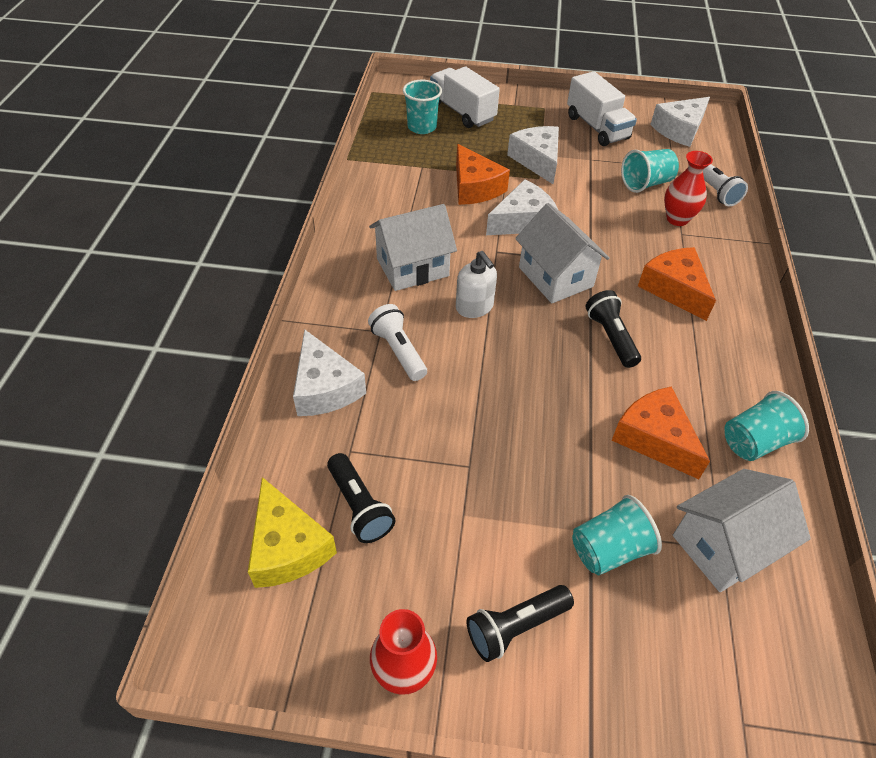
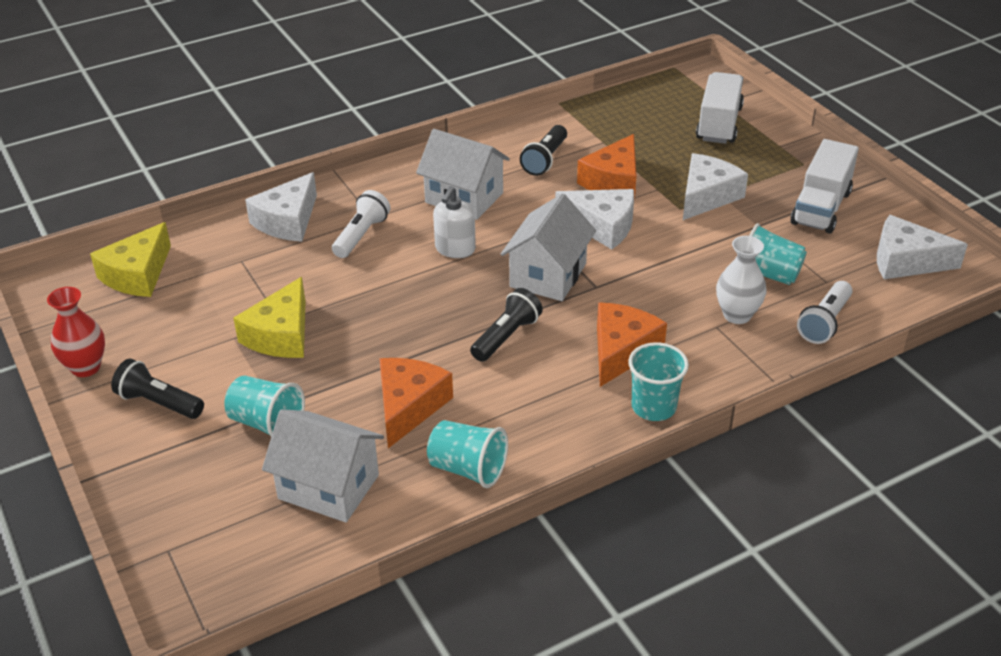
camera: 55 degrees right, 10 degrees down
black flashlight [327,453,395,543] -> black flashlight moved to [520,125,567,176]
turquoise cup [403,80,442,134] -> turquoise cup moved to [628,342,689,421]
red vase [664,151,713,226] -> white vase [716,236,767,324]
none -> yellow cheese [233,277,305,358]

